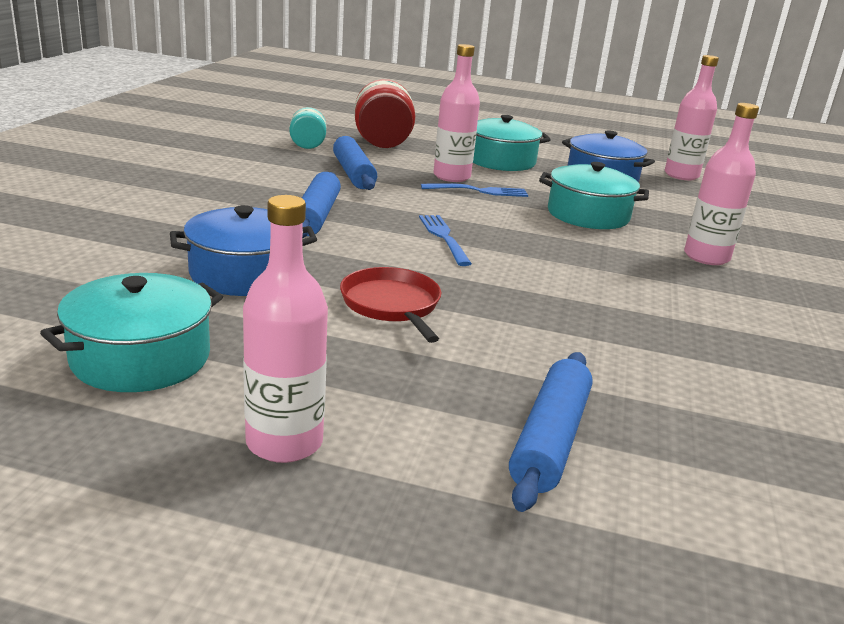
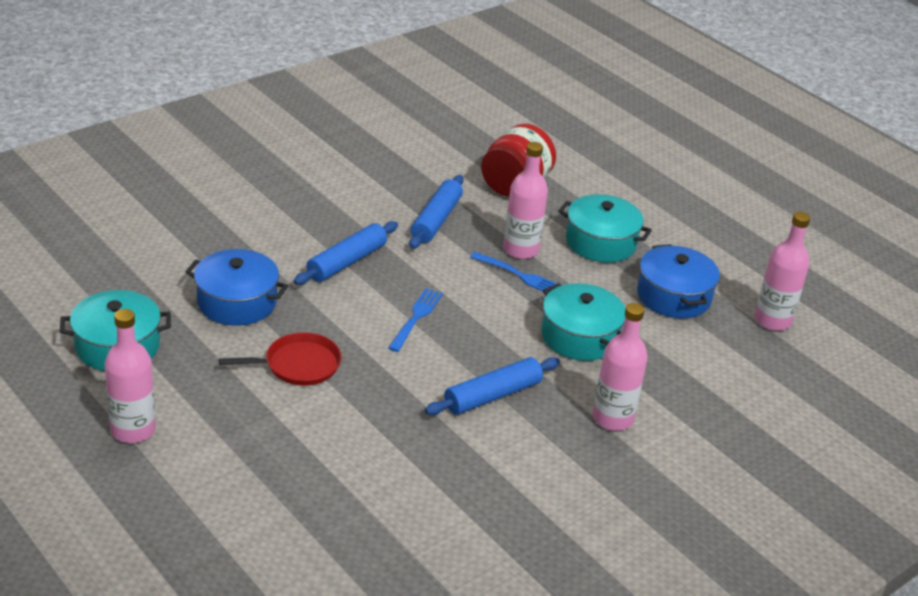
camera: 35 degrees right, 10 degrees up
turquoise jar [290,107,327,149] -> none
red pan [340,267,441,343] -> red pan turned 60 degrees clockwise [219,332,342,386]
blue rolling pin [509,352,593,512] -> blue rolling pin moved to [425,357,560,415]

